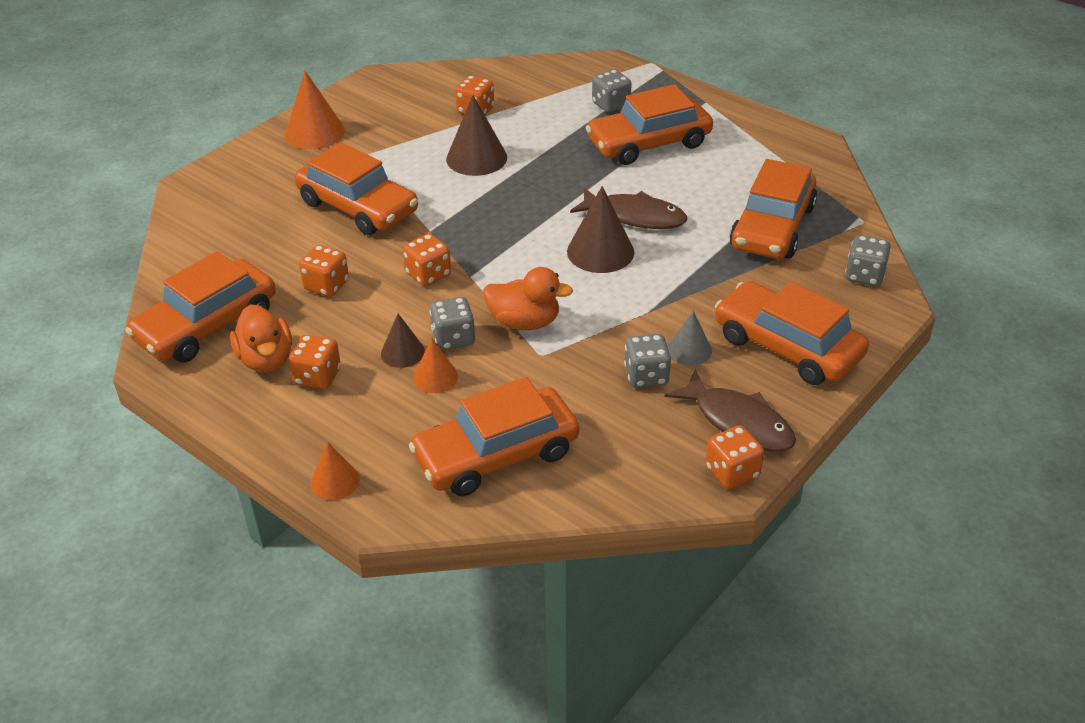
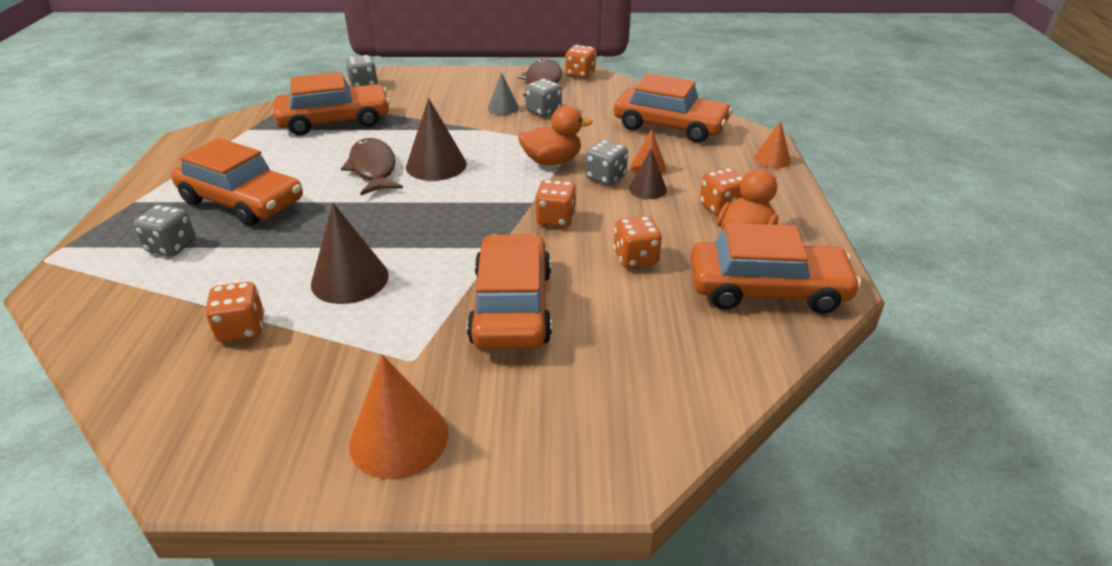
camera: 130 degrees left, 5 degrees down
orange duck [483,267,573,330] -> orange duck turned 105 degrees clockwise [518,106,593,165]
orange car [715,281,869,385] -> none

